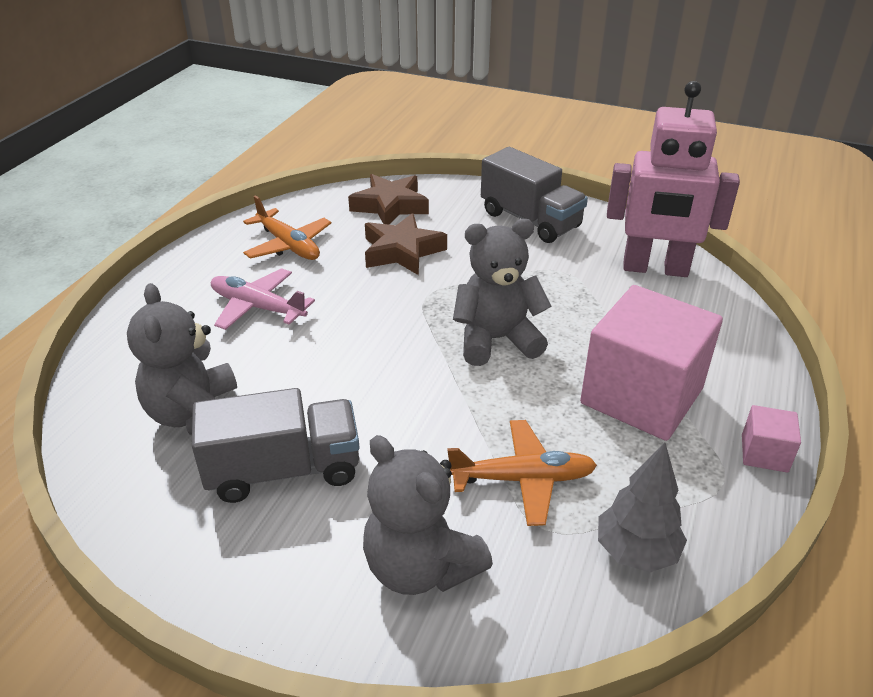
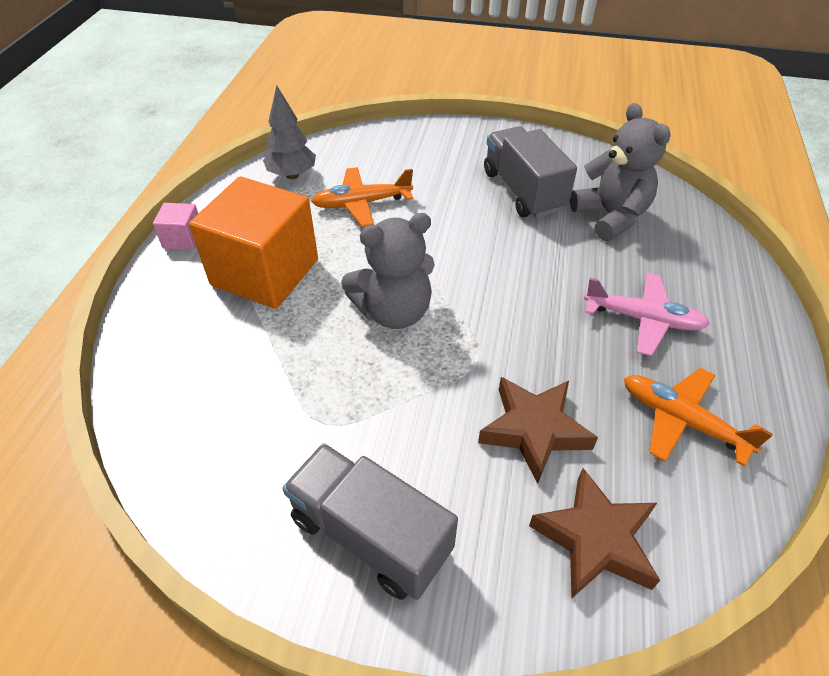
camera: 170 degrees right, 10 degrees up
grey truck [192,388,360,503] -> grey truck turned 90 degrees clockwise [484,126,577,218]
grey teddy bear [363,435,493,595] -> none
pink cube [580,285,723,441] -> orange cube [189,176,318,309]
pink robot [607,81,740,277] -> none

